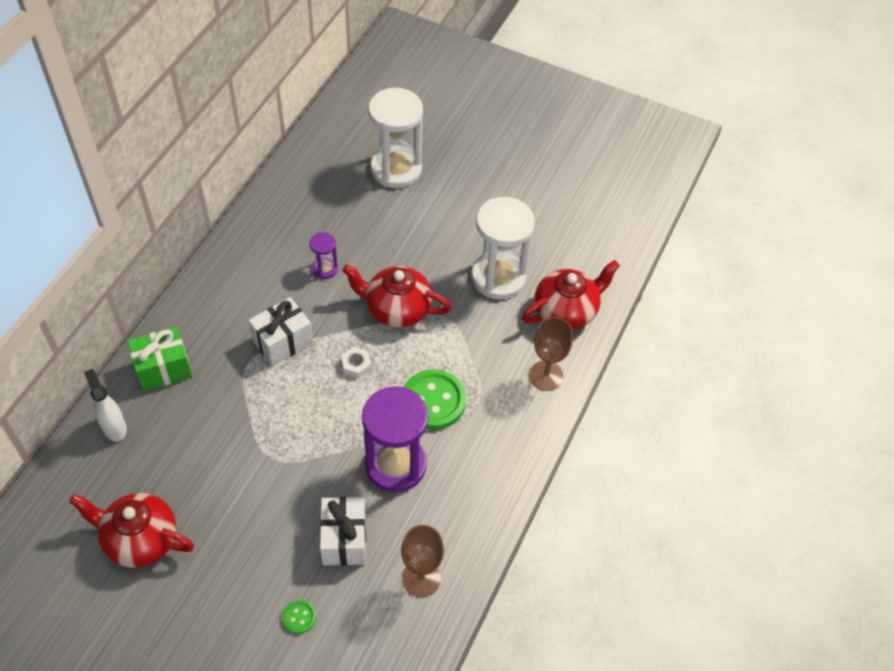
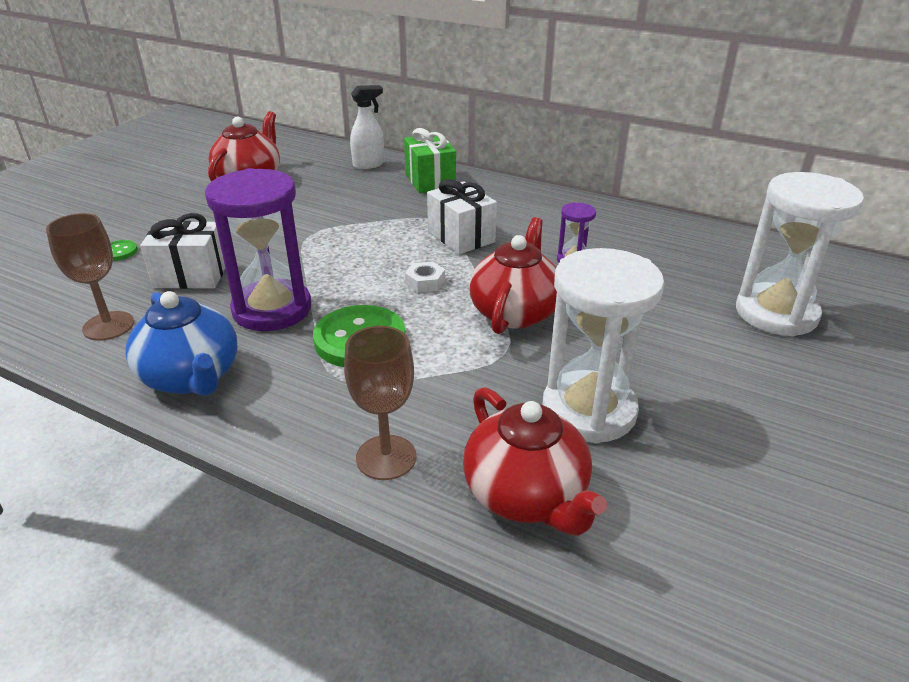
camera: 95 degrees right, 20 degrees down
none -> blue teapot [125,291,238,396]

